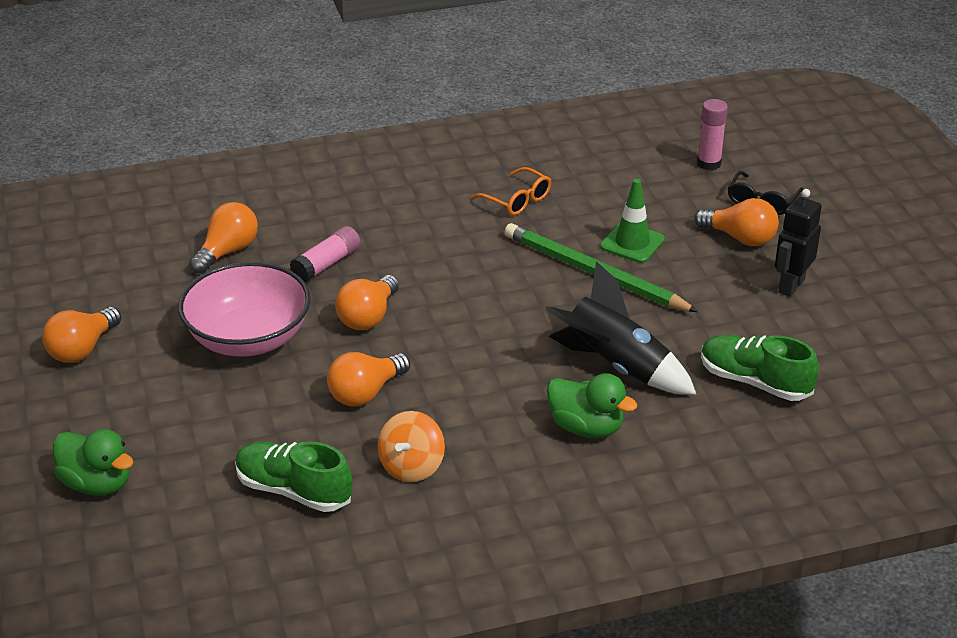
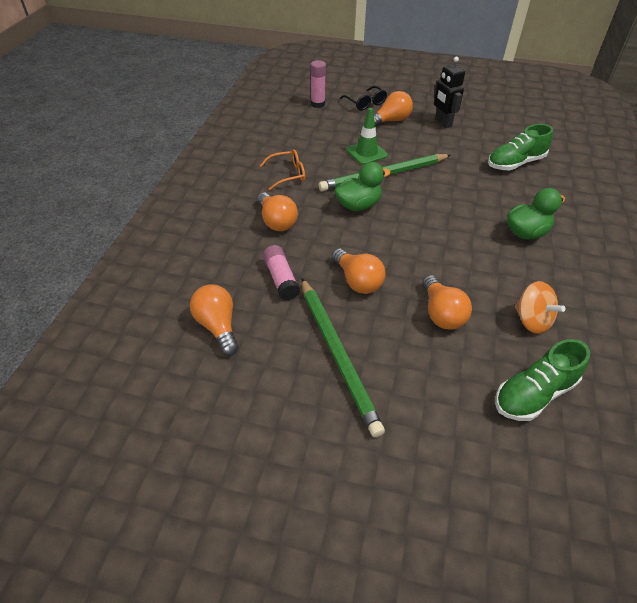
camera: 60 degrees left, 10 degrees up
orange light bulb [42,307,121,363] -> orange light bulb moved to [257,193,298,231]
green duck [53,429,134,496] -> green duck moved to [334,162,391,211]
pink bowl [178,262,311,357] -> green pencil [302,278,385,437]
black rocket [548,261,697,395] -> none

